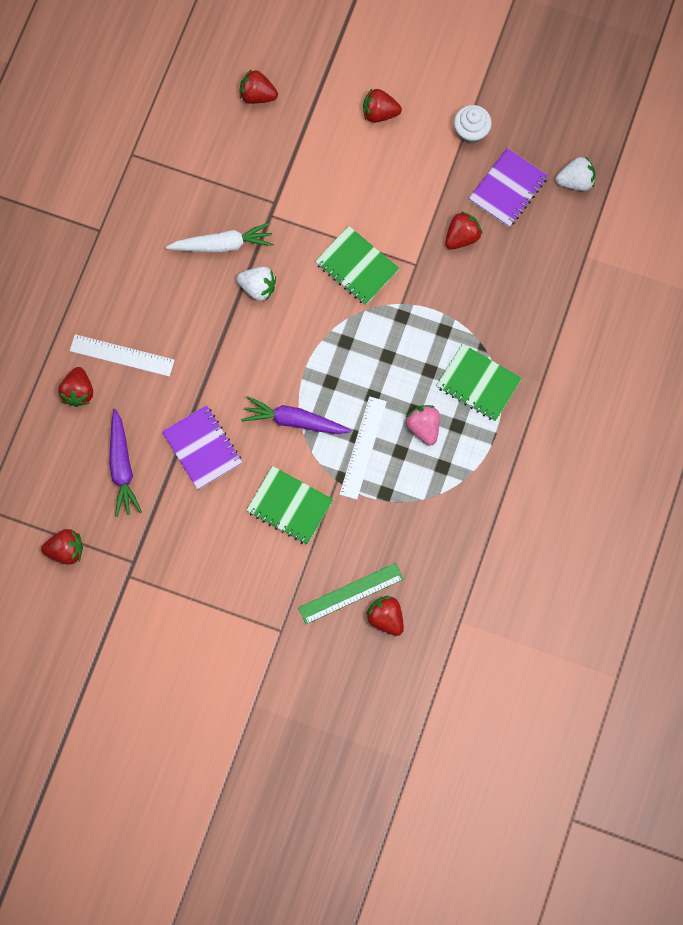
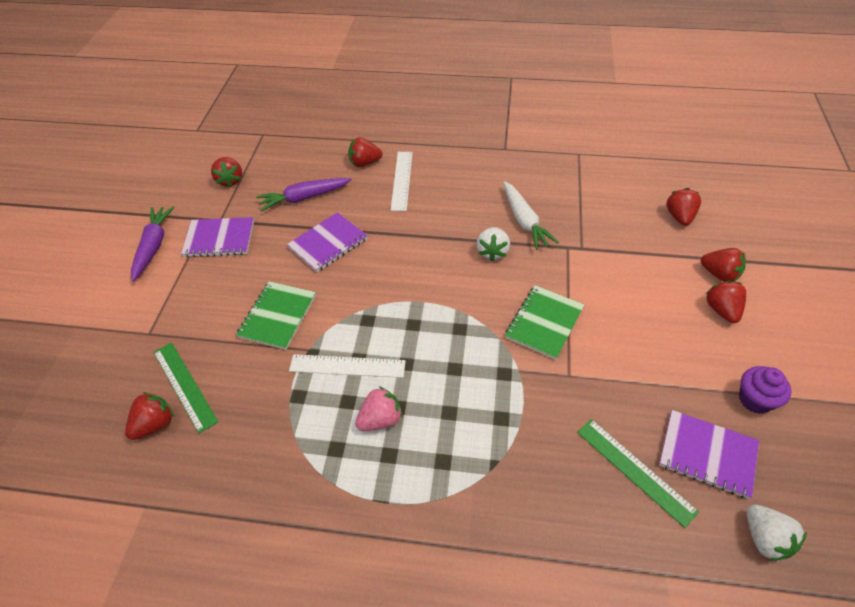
camera: 80 degrees right, 25 degrees down
purple carrot [241,396,351,434] -> purple carrot moved to [131,207,174,282]
green notebook [436,344,522,421] -> none
red strawberry [445,212,482,249] -> red strawberry moved to [701,248,746,282]
white cupcake [454,105,492,144] -> purple cupcake [739,366,792,414]
none -> purple notebook [181,217,254,257]
none -> green ruler [577,419,699,528]

